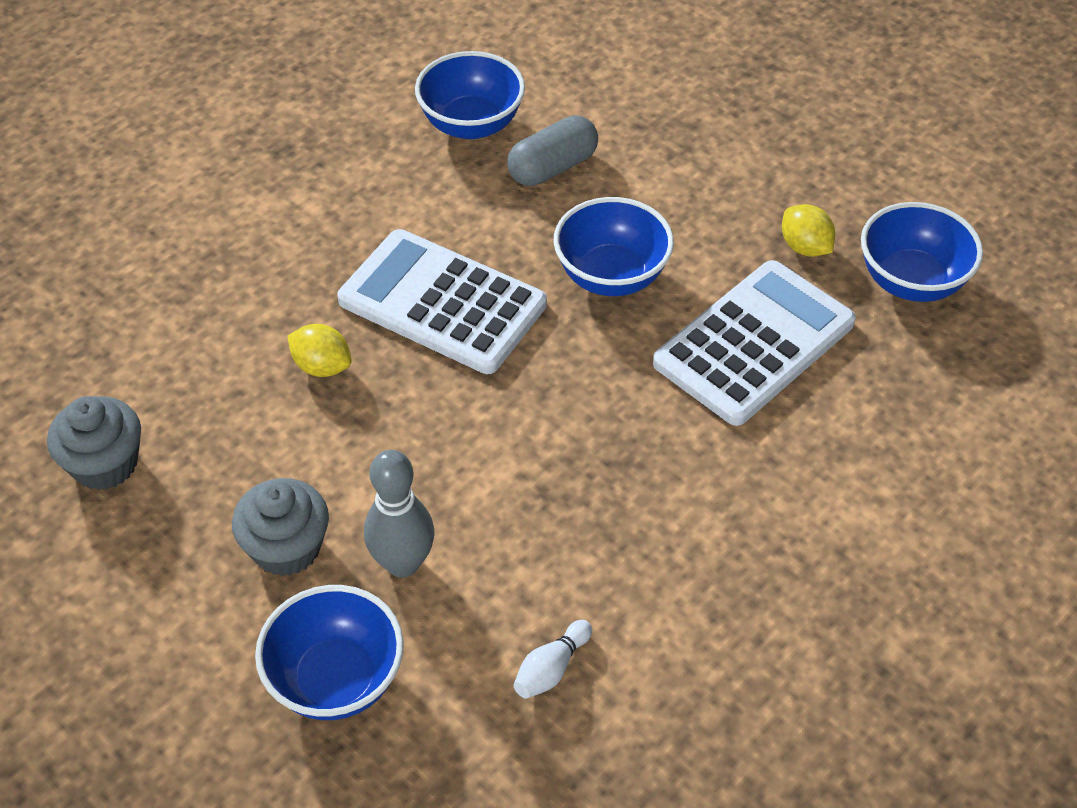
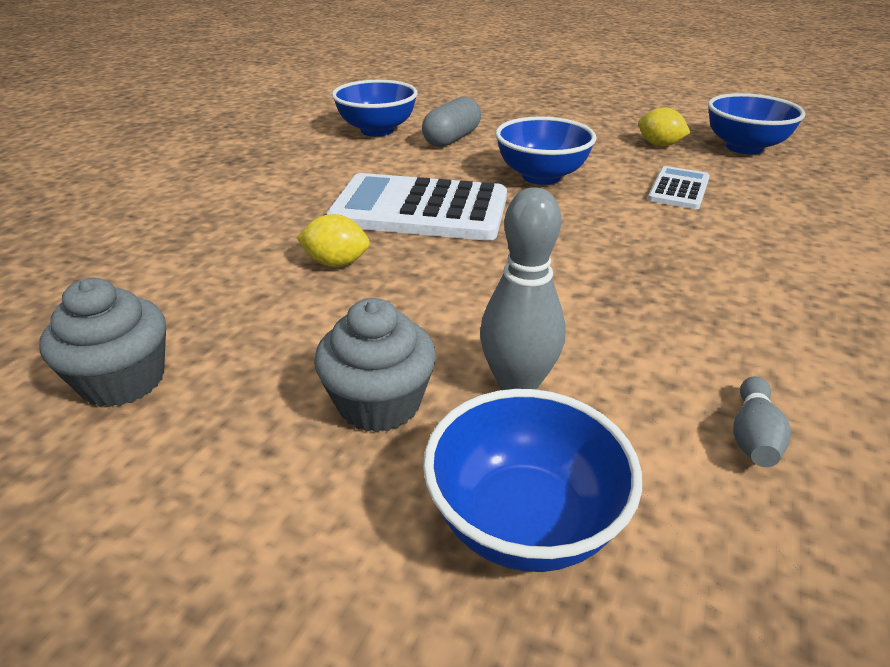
camera: 20 degrees left, 15 degrees down
white bowling pin [513,620,592,699] -> grey bowling pin [733,377,791,467]
white calculator [653,260,856,426] -> white calculator [648,166,710,209], size x0.51

